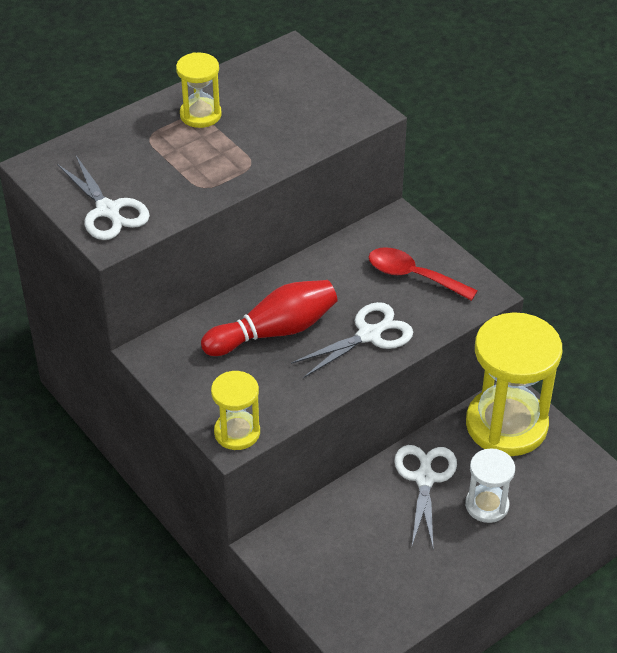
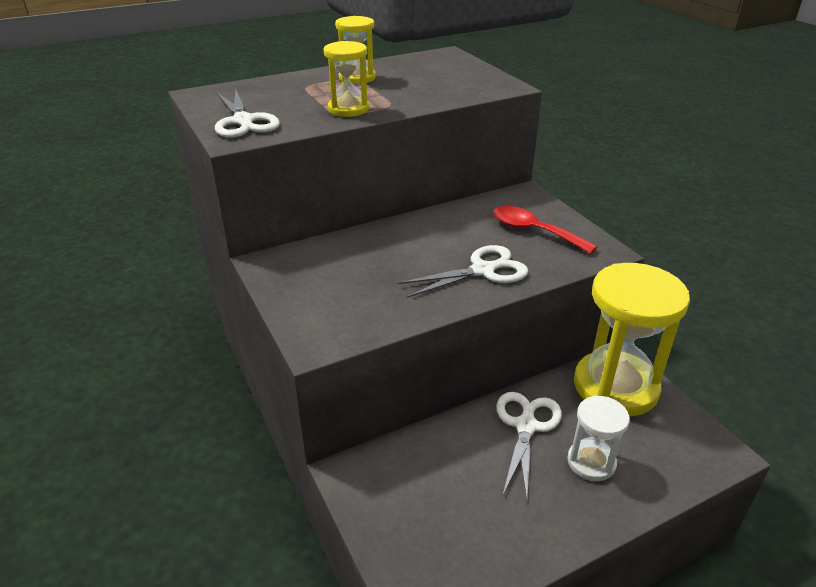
camera: 10 degrees right, 10 degrees down
red bowling pin [201,280,338,356] -> none
yellow hourglass [211,371,260,450] -> yellow hourglass moved to [324,41,369,117]

